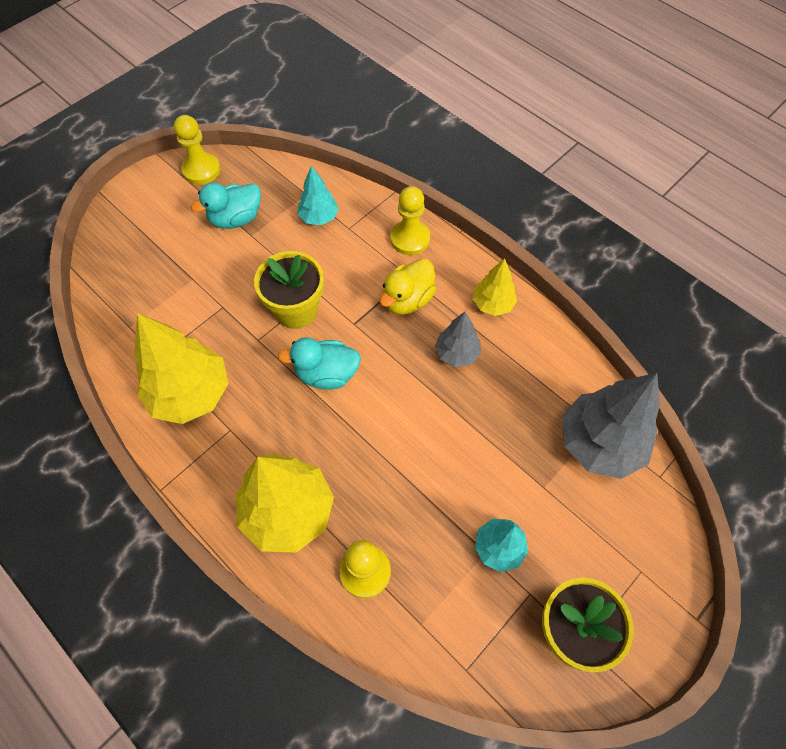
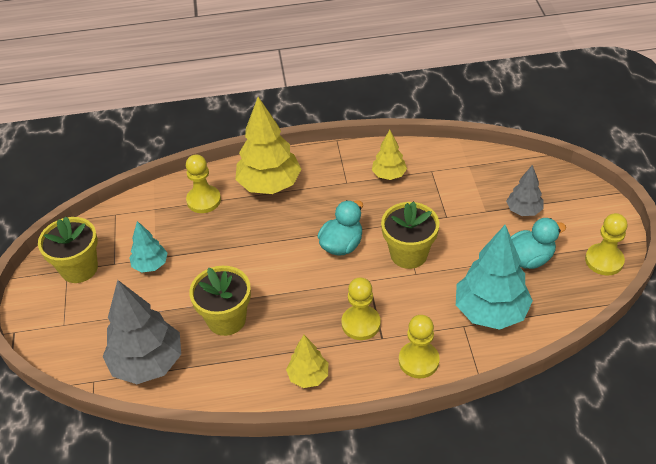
camera: 130 degrees right, 15 degrees down
yellow tree [134,313,229,424] -> yellow tree [372,130,407,180], size x0.54
turquoise duck [191,183,261,229] -> turquoise duck turned 60 degrees clockwise [511,218,566,269]
turquoise tree [298,166,339,225] -> turquoise tree [456,225,533,330], size x1.86
yellow duck [380,259,436,315] -> yellow pawn [342,277,381,340]
grey tree [435,312,481,367] -> grey tree moved to [506,165,543,216]
none -> yellow flower pot [189,266,251,336]

